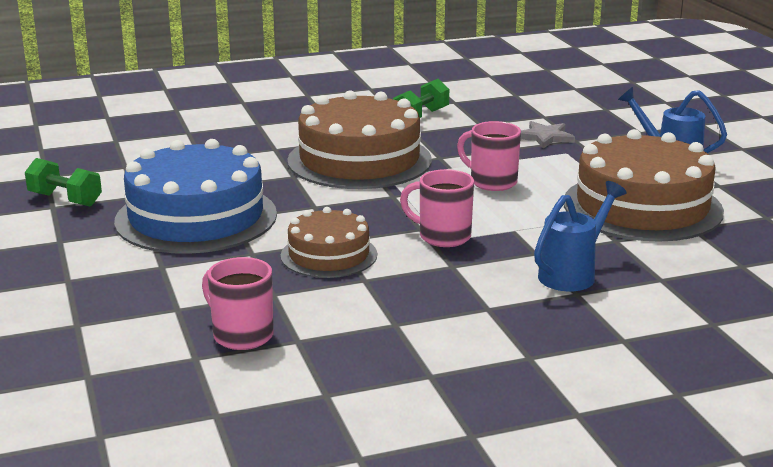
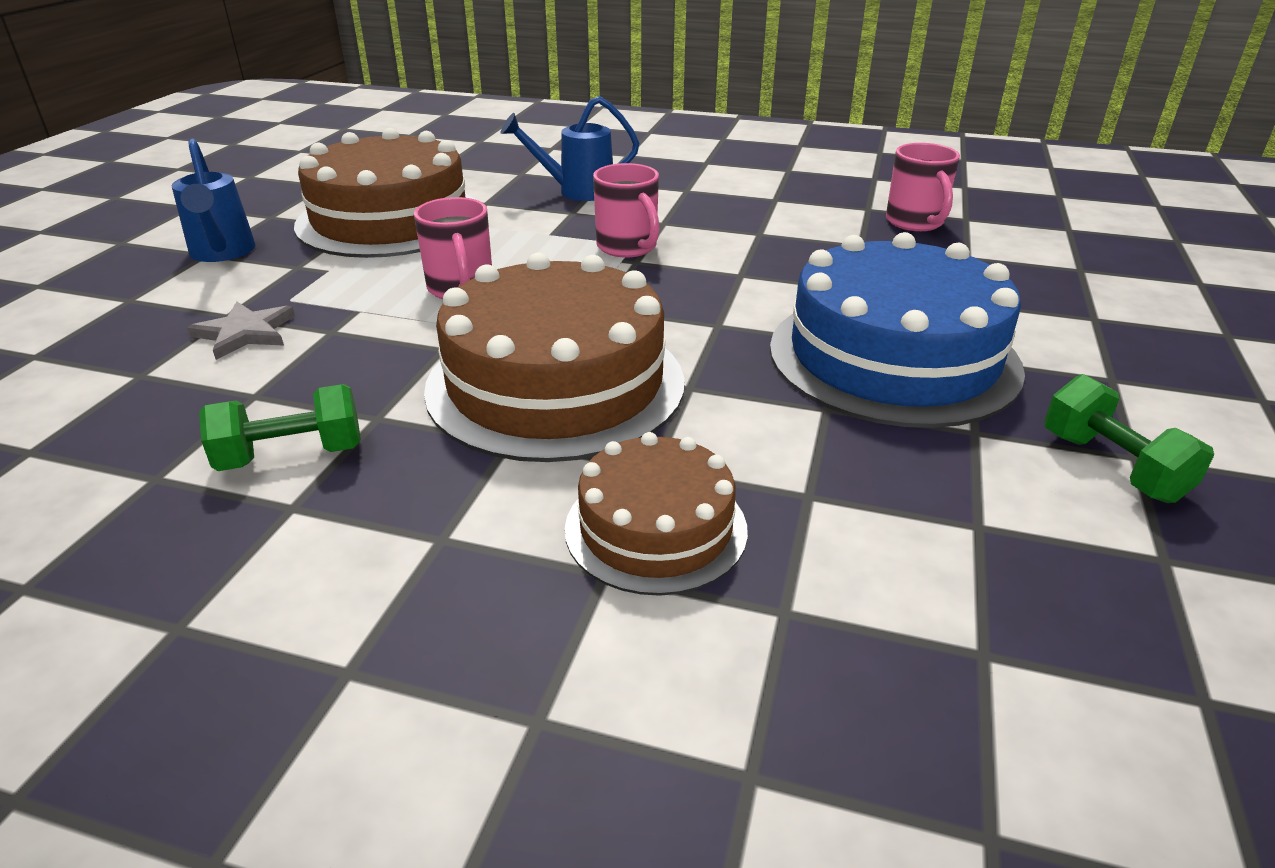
camera: 145 degrees left, 10 degrees up
brown cake [281,207,377,278] -> brown cake moved to [565,432,748,596]

